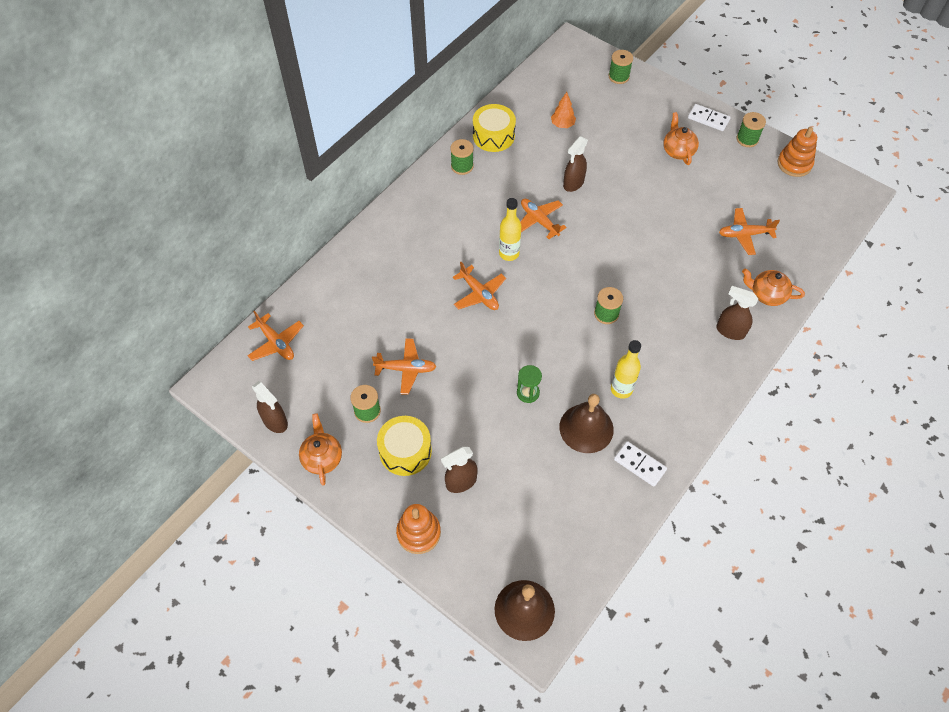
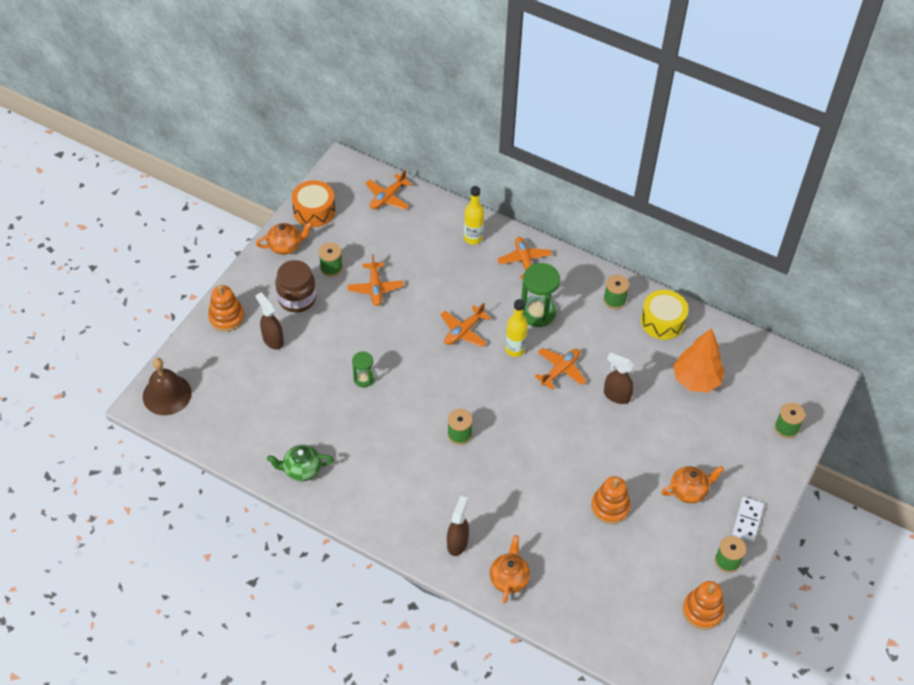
camera: 80 degrees right, 5 degrees down
brown spray bottle [252,381,288,433] -> orange drum [292,180,335,227]
yellow drum [377,416,432,476] -> brown jar [275,260,316,313]
orange tree [551,92,576,128] -> orange tree [673,328,725,393], size x1.87
brown bell [559,394,614,453] -> none
yellow bottle [611,340,641,399] -> yellow bottle moved to [464,186,484,245]
white domino [614,441,667,487] -> green teapot [267,445,334,481]
orange plane [719,208,780,255] -> orange plane moved to [497,237,552,279]
none -> green hourglass [521,263,560,327]
none -> orange stacking toy [591,476,631,524]

